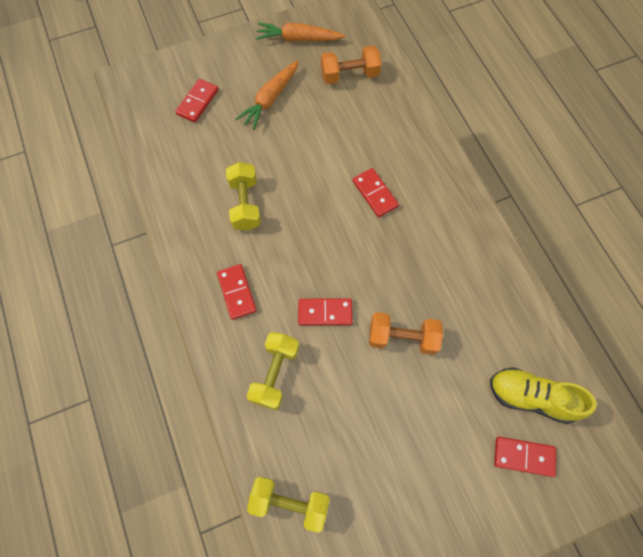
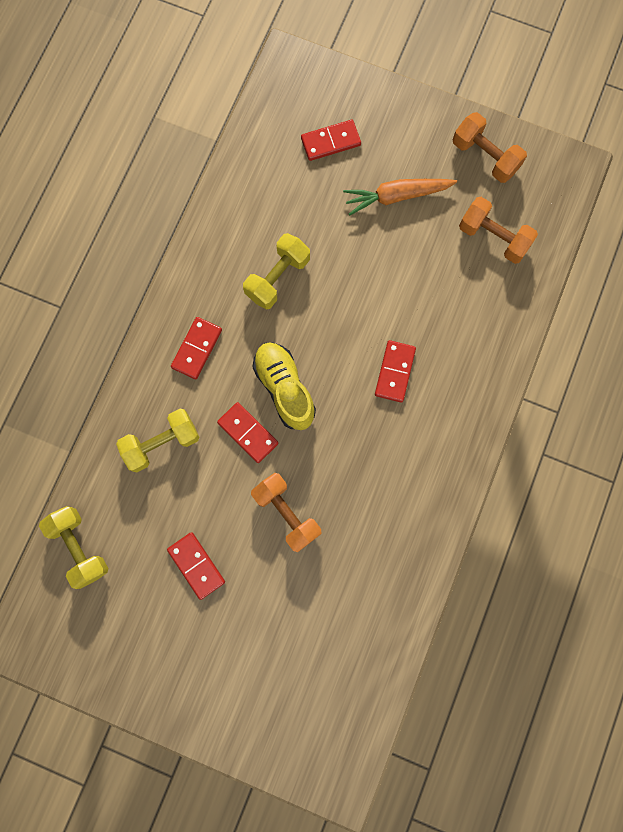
camera: 45 degrees right, 10 degrees up
orange carrot [256,22,345,42] -> orange dumbbell [453,112,527,183]
yellow shoe [490,367,597,424] -> yellow shoe moved to [252,342,316,430]
red domino [494,436,556,477] -> red domino moved to [167,532,225,600]

